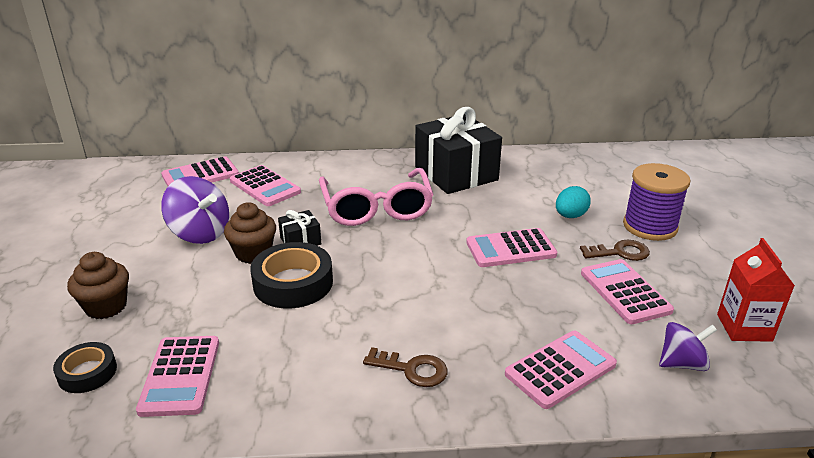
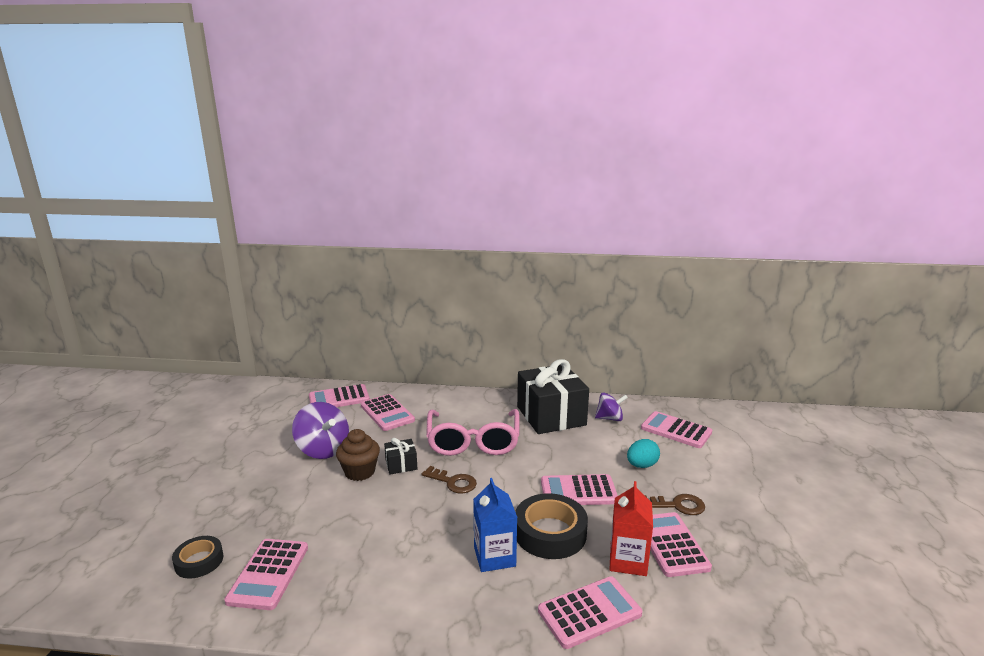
camera: 10 degrees right, 10 degrees down
brown cupcake [67,252,129,319] -> none
black tape [250,242,333,309] -> black tape moved to [515,493,588,559]
brown key [363,347,448,387] -> brown key moved to [422,466,477,494]
purple spool [623,163,691,241] -> none
purple spinning top [659,322,717,371] -> purple spinning top moved to [595,393,628,421]
red carton [717,238,795,342] -> red carton moved to [610,481,653,576]
none -> blue carton [473,478,518,572]
none -> pink calculator [641,411,712,448]

